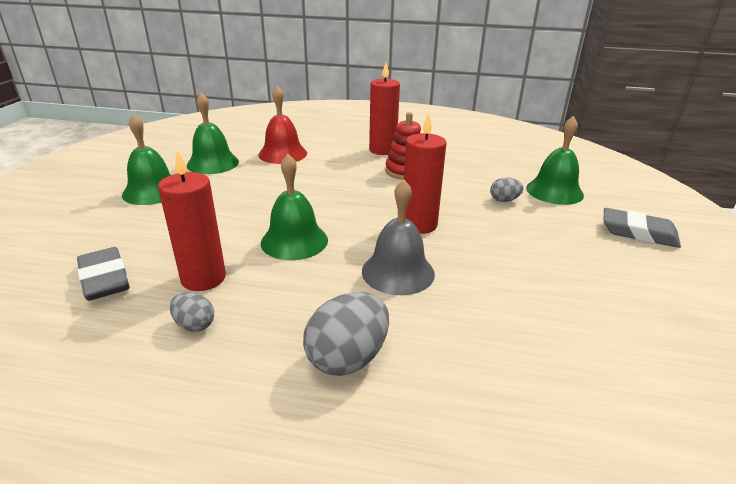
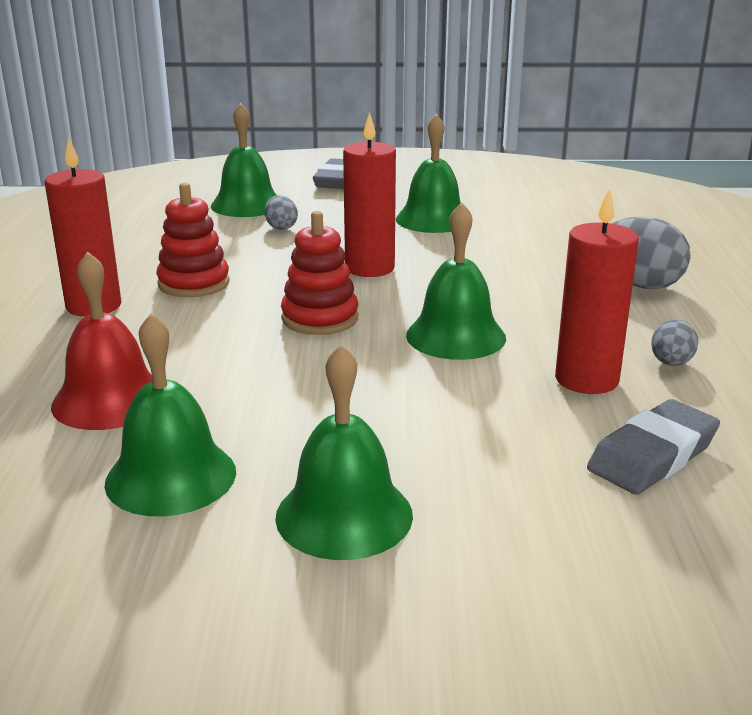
camera: 100 degrees left, 5 degrees down
grey bell [362,180,435,295] -> none
none -> red stacking toy [281,211,358,335]
none -> green bell [396,114,461,233]

